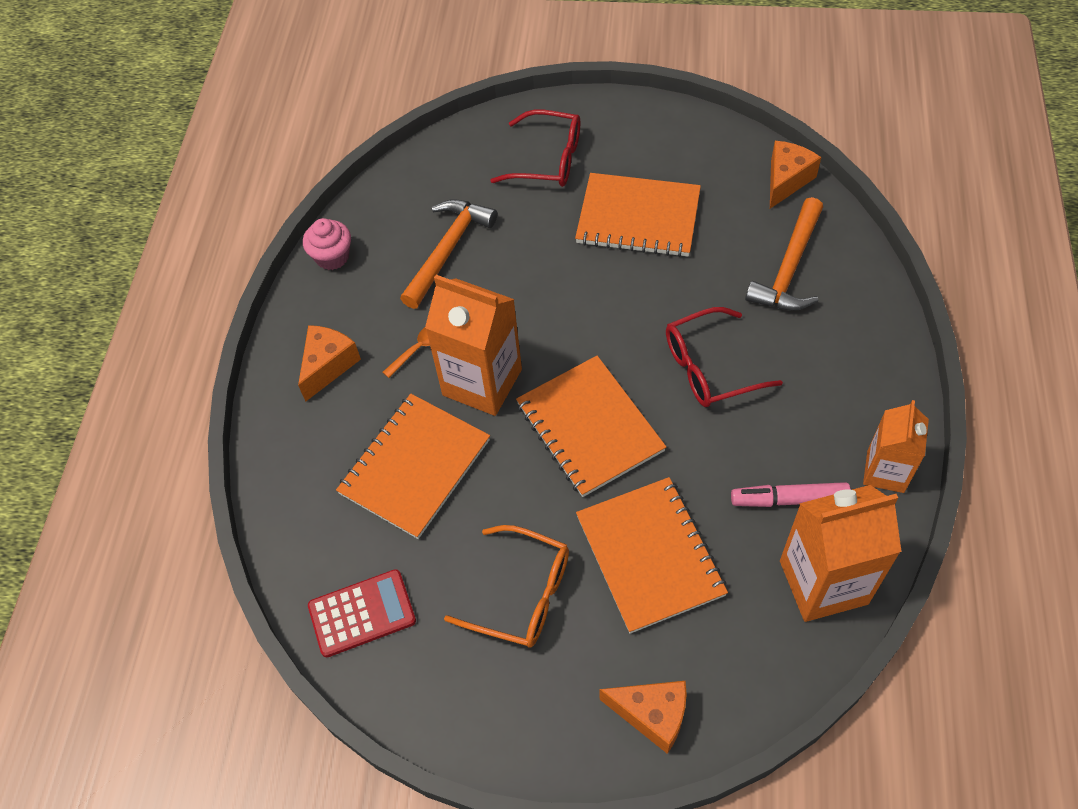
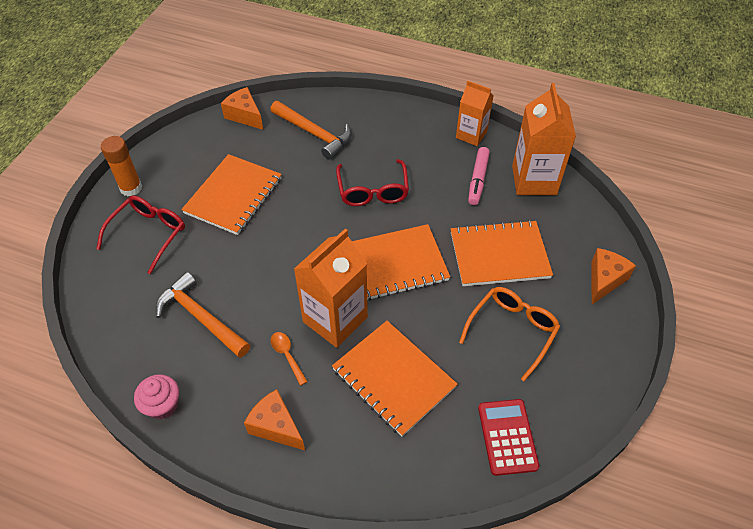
camera: 80 degrees left, 5 degrees down
none -> orange glue stick [101,136,142,196]

